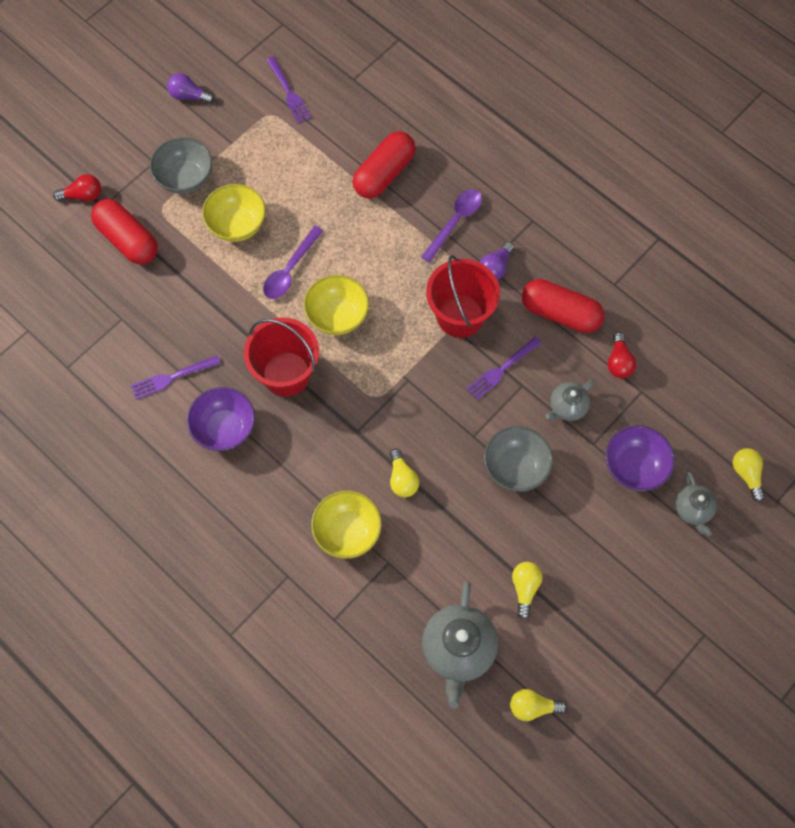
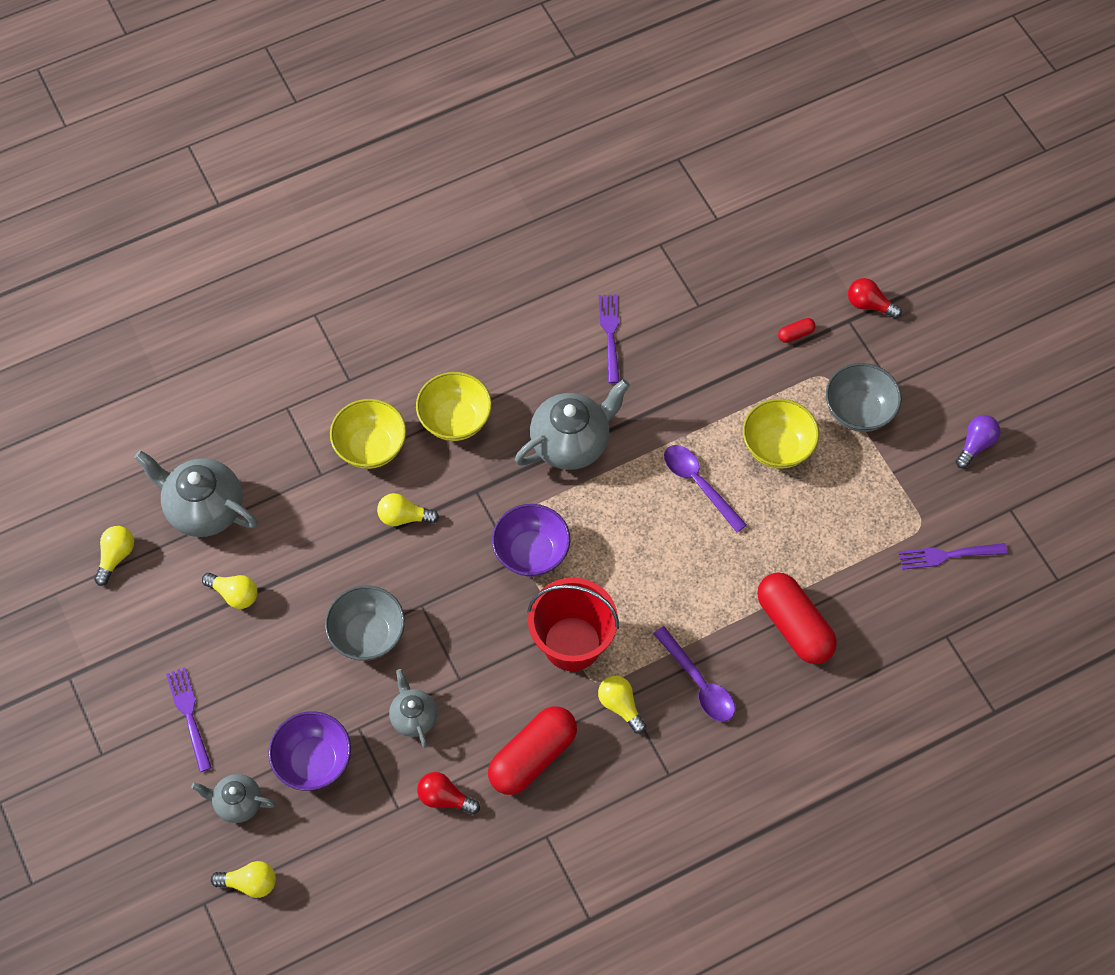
camera: 110 degrees right, 5 degrees down
red light bulb [53,174,101,201] -> red light bulb turned 105 degrees clockwise [848,278,902,319]
red capsule [91,199,158,265] -> red capsule [778,318,816,343], size x0.41
purple bowl [187,387,255,451] -> purple bowl moved to [492,504,570,577]
red bucket [244,318,319,396] -> grey teapot [515,379,630,470]
yellow bowl [303,275,369,335] -> yellow bowl moved to [416,372,492,441]
purple fork [466,336,542,400] -> purple fork moved to [166,667,212,772]
purple light bulb [480,242,514,280] -> yellow light bulb [598,676,646,734]

